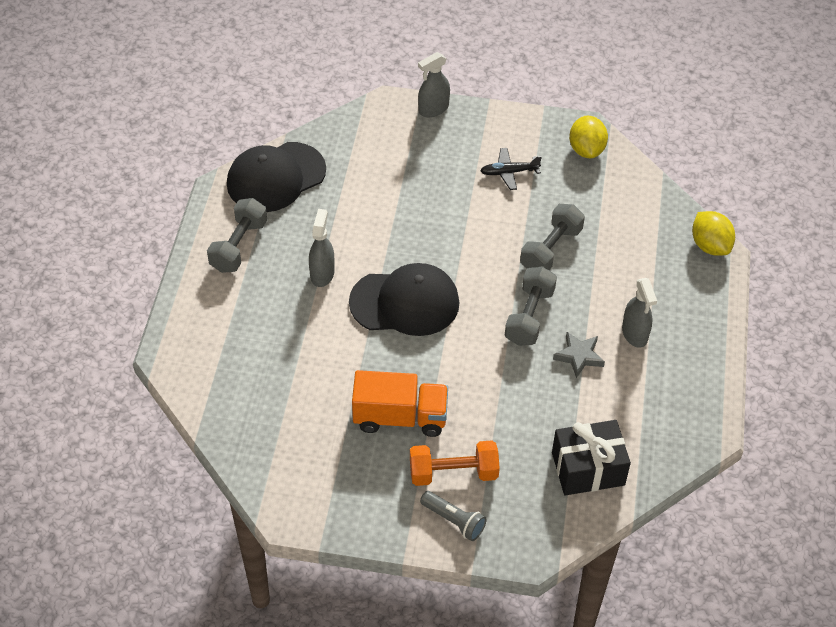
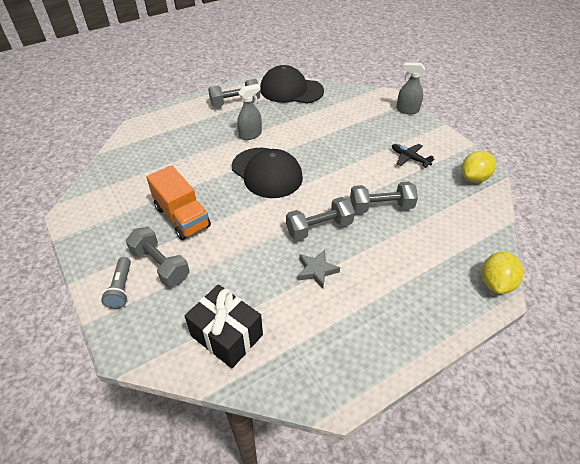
camera: 50 degrees right, 5 degrees down
orange dumbbell [410,440,500,486] -> grey dumbbell [126,227,190,287]
grey spray bottle [622,278,657,348] -> none

